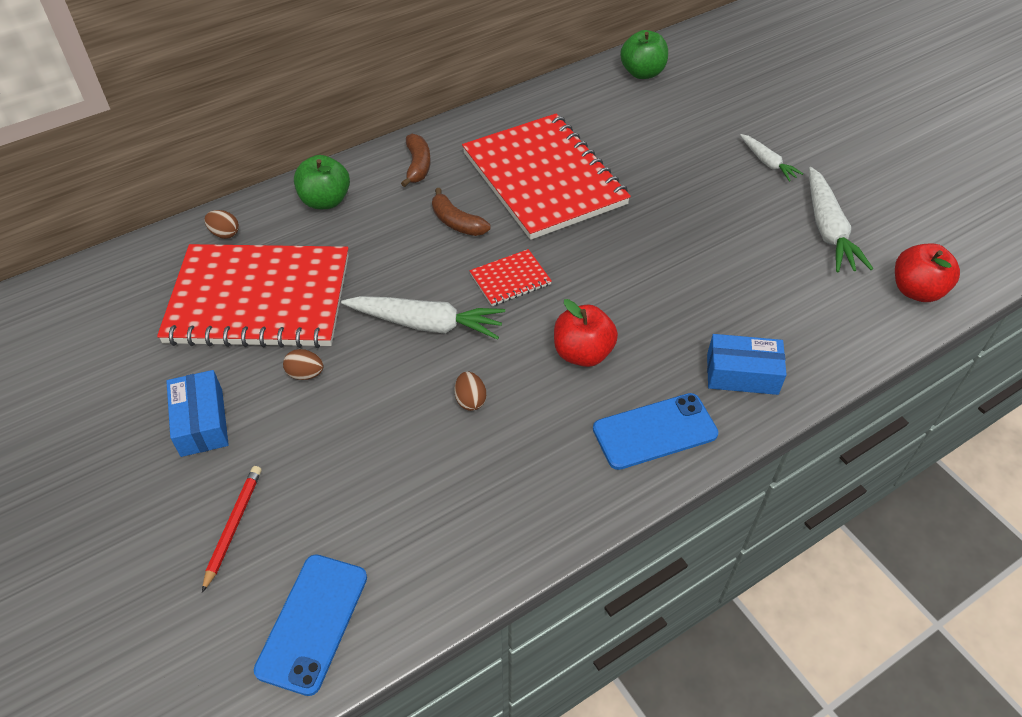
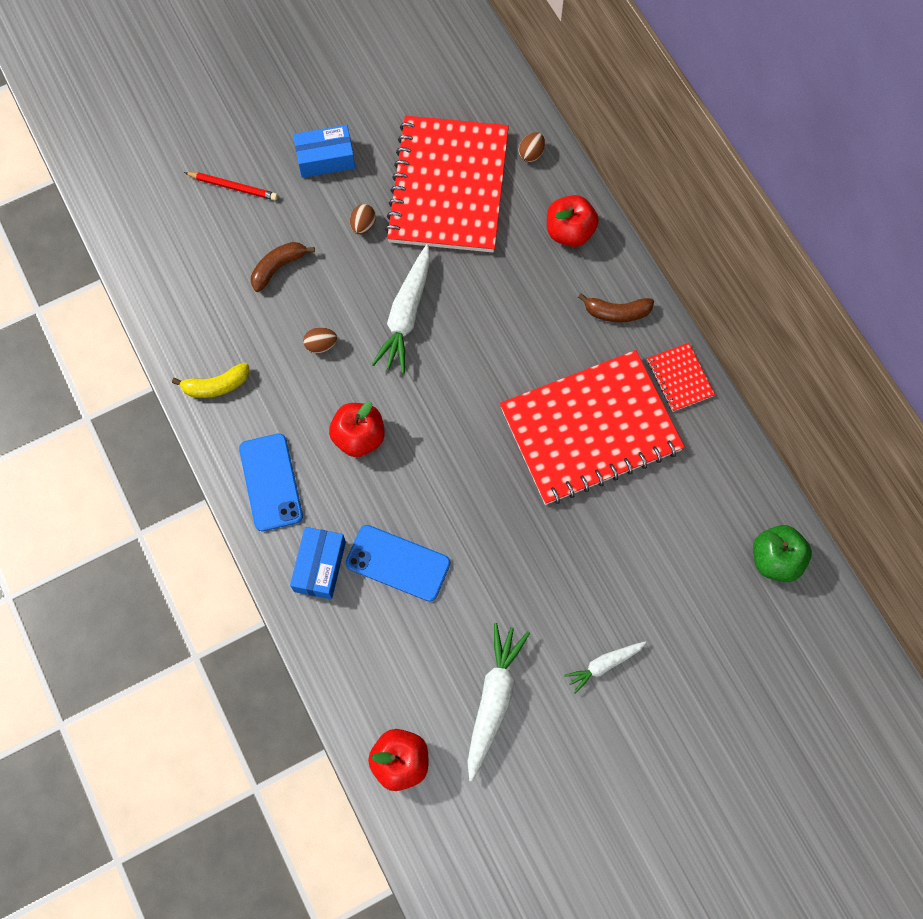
camera: 95 degrees right, 20 degrees up
blue phone [254,554,367,696] -> blue phone moved to [346,525,450,602]
green apple [294,155,350,209] -> red apple [547,195,599,247]
brown banana [432,188,490,236] -> brown banana moved to [251,242,315,292]
red notebook [469,249,552,306] -> red notebook moved to [647,343,715,412]
white carrot [809,167,873,272] -> white carrot turned 105 degrees clockwise [467,623,530,782]
none -> yellow banana [172,363,249,398]

